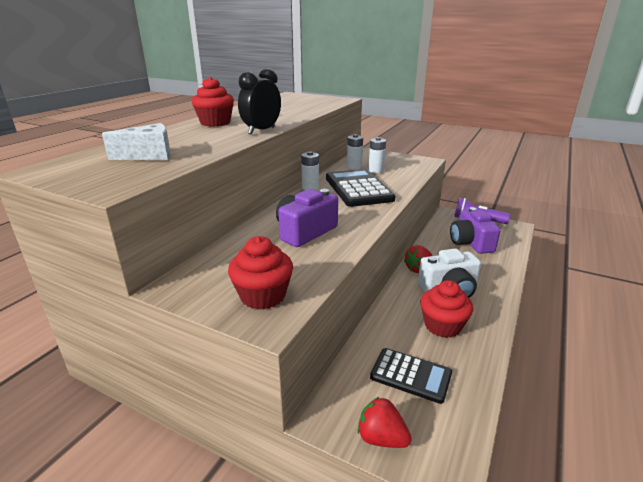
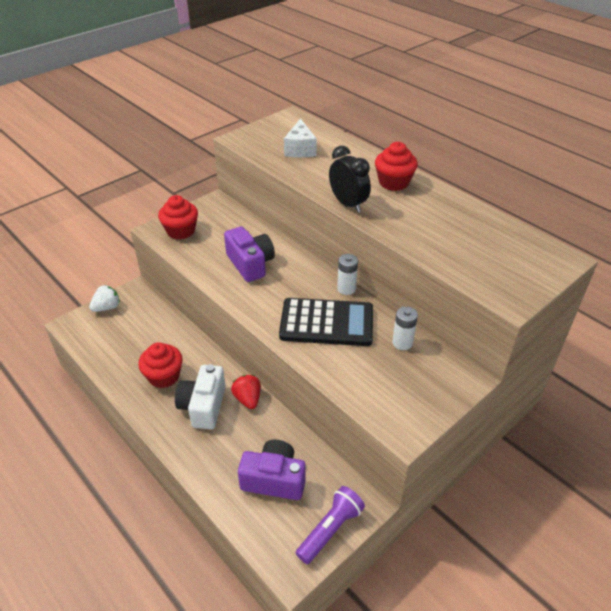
camera: 110 degrees right, 15 degrees up
red strawberry [358,397,412,448] -> white strawberry [89,285,120,312]
white battery [369,137,386,173] -> none
black calculator [370,348,452,404] -> none

